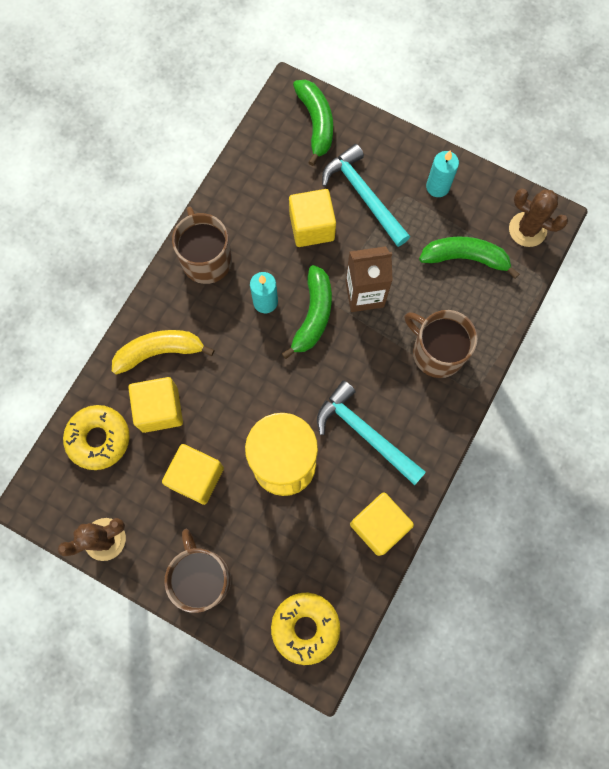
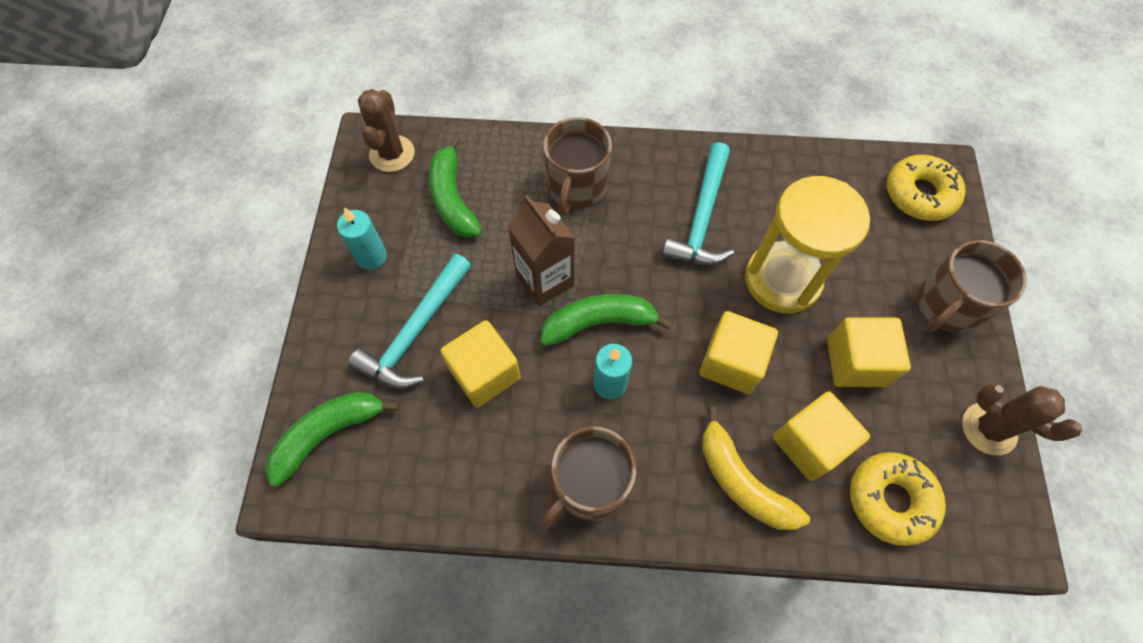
camera: 115 degrees left, 10 degrees down
yellow cube [350,492,414,556] -> yellow cube moved to [700,311,778,394]

